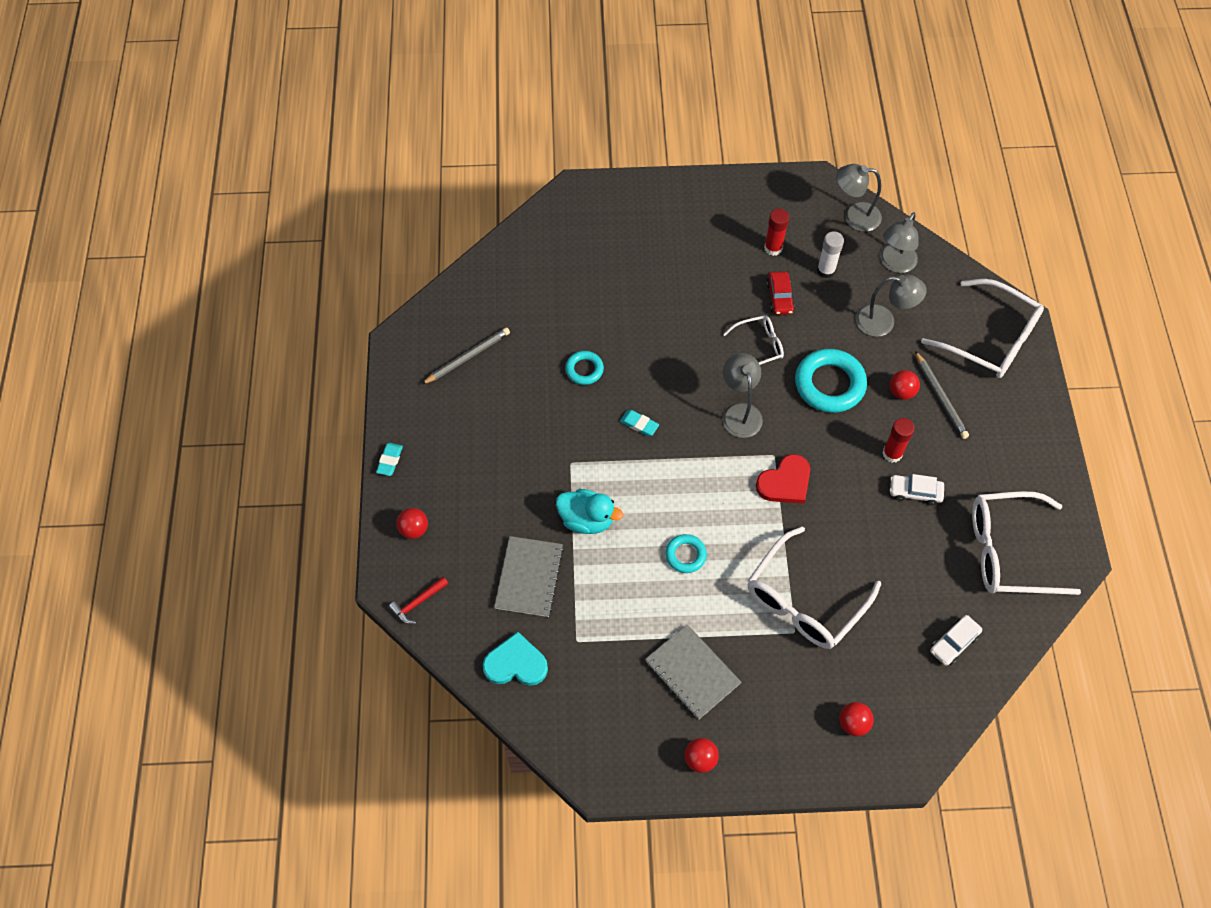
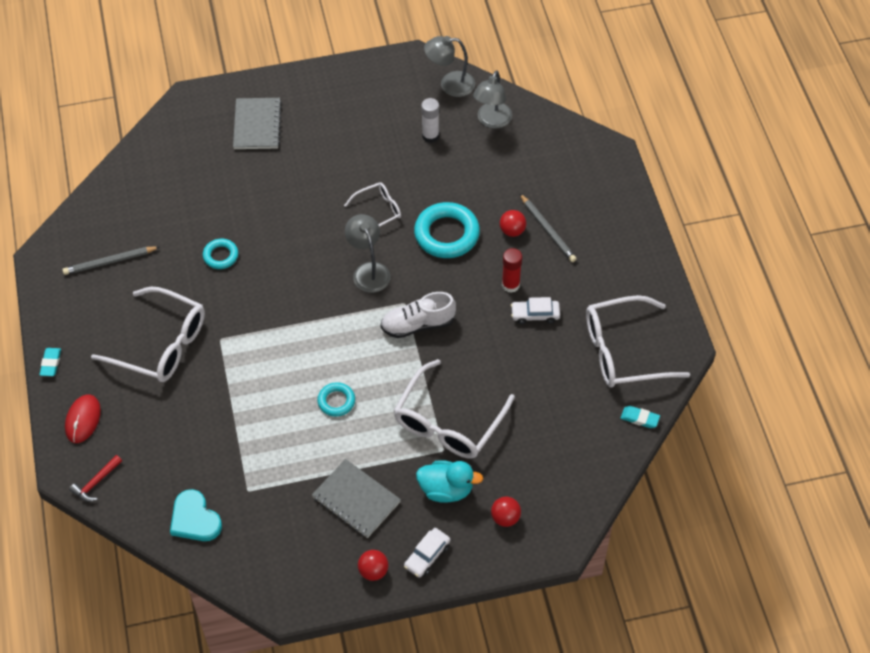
camera: 10 degrees left, 5 degrees down
red ball [396,508,428,539] -> red mouse [65,394,101,443]
grey pencil [421,327,510,385] -> grey pencil turned 150 degrees counterclockwise [62,246,160,275]
turquoise heart [483,632,548,686] -> turquoise heart turned 120 degrees counterclockwise [170,489,222,541]
grey notebook [494,536,564,617] -> grey notebook moved to [233,98,282,149]
turquoise duck [556,489,623,534] -> turquoise duck moved to [416,460,483,503]
turquoise eraser [620,410,659,436] -> turquoise eraser moved to [621,406,660,428]
red heart [756,454,810,504] -> white shoe [380,292,456,338]
red glue stick [764,209,789,256] -> none
red car [766,271,795,315] -> none
grey lamp [856,275,927,337] -> none
white glasses [921,279,1044,378] -> white glasses moved to [91,287,205,382]
white car [930,615,982,666] -> white car moved to [404,528,450,578]

